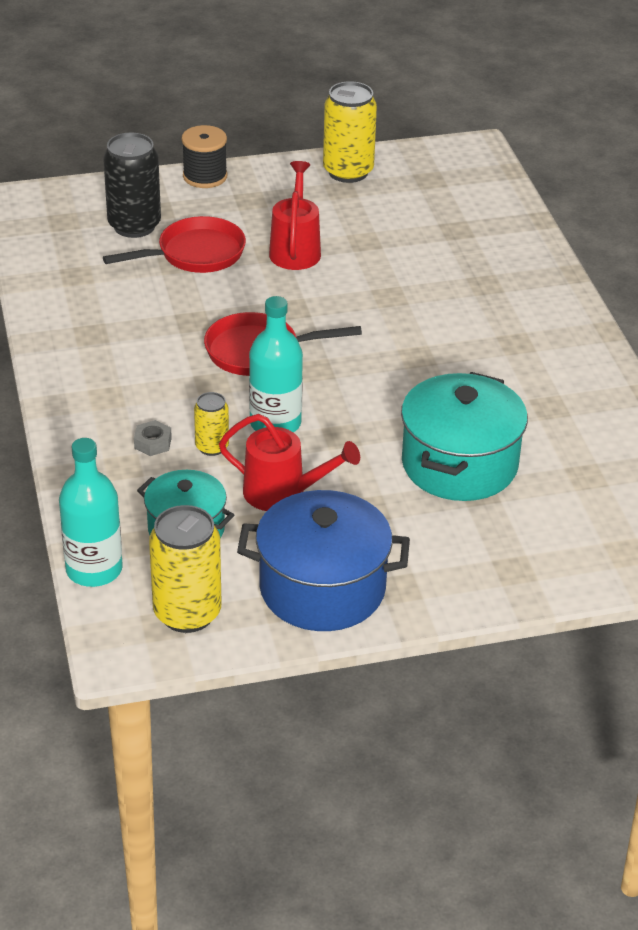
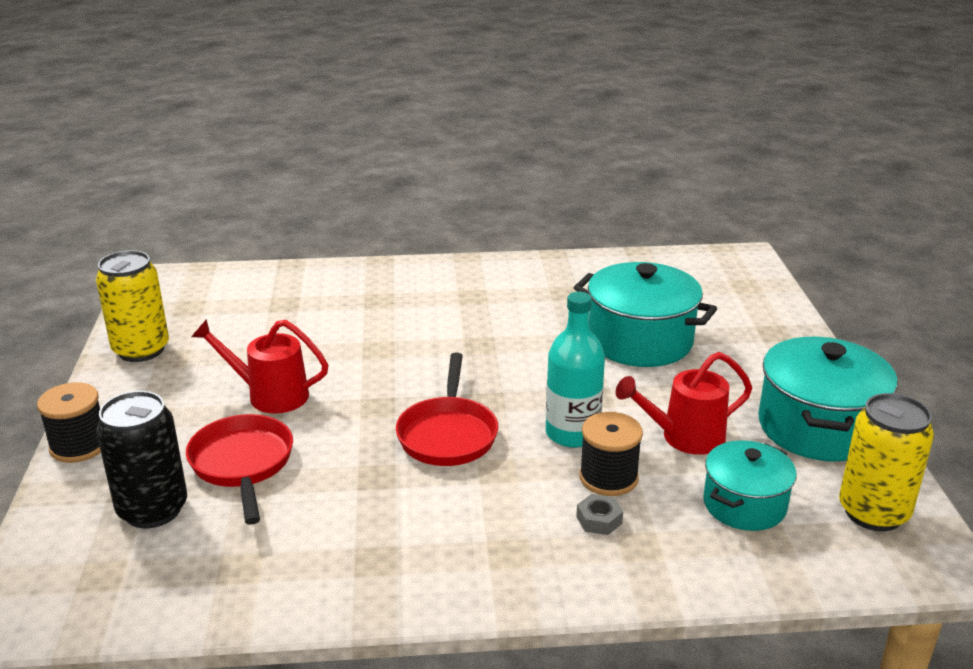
camera: 80 degrees left, 10 degrees down
turquoise bottle [59,438,123,587] -> none
yellow can [194,392,229,456] -> black spool [579,412,643,496]
red watering can [219,414,360,511] -> red watering can turned 135 degrees counterclockwise [616,352,752,455]
blue pot [237,490,410,631] -> turquoise pot [758,337,898,461]

